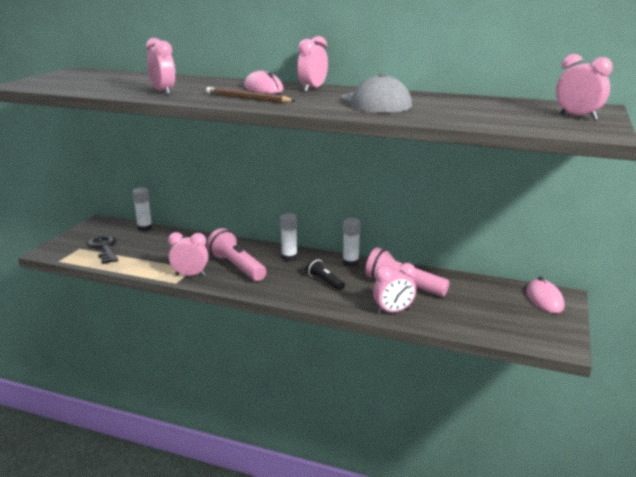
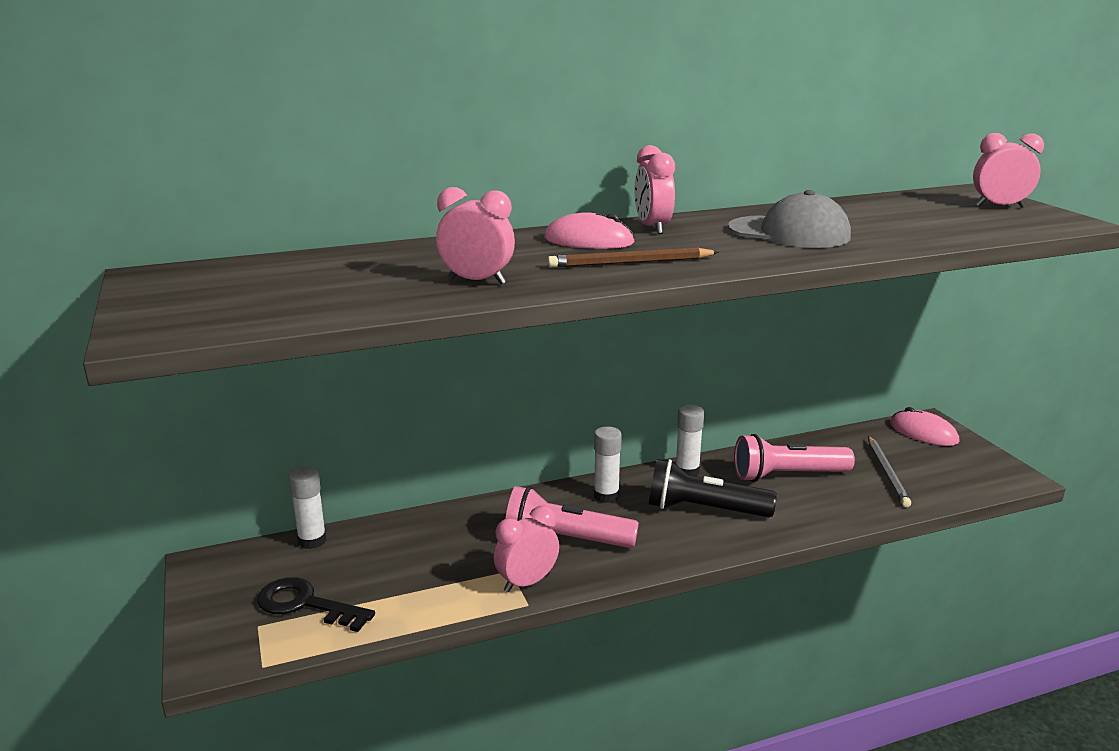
camera: 40 degrees left, 0 degrees up
black flashlight [306,258,345,291] -> black flashlight [649,459,777,517], size x1.73
pink clock [373,263,416,314] -> none
none -> grey pencil [868,436,911,507]

